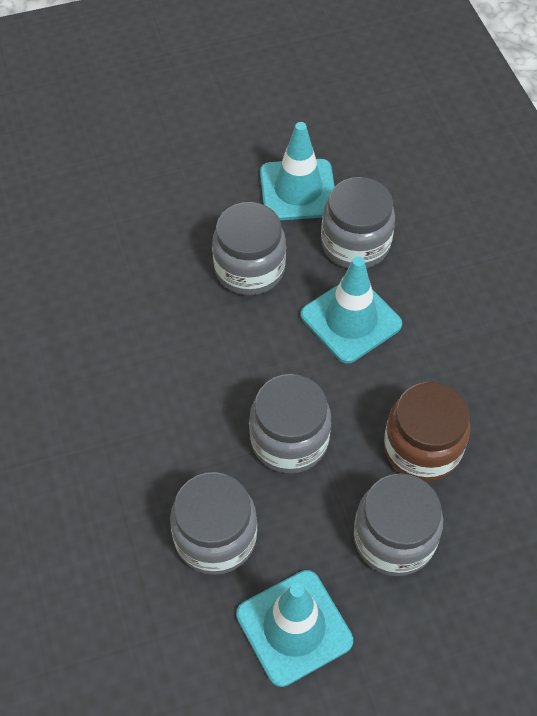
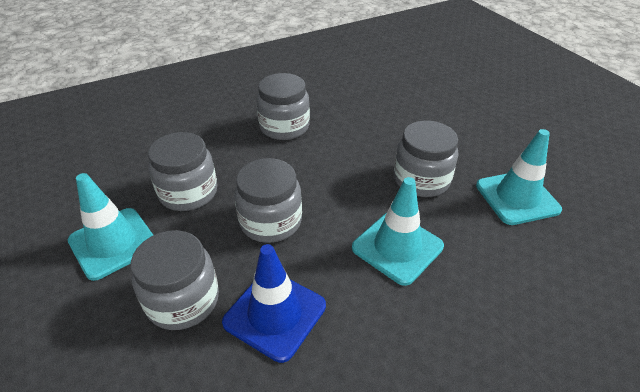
camera: 80 degrees right, 15 degrees down
grey jar [321,177,395,268] -> grey jar moved to [256,73,310,140]
brown jar [384,382,470,482] -> blue traffic cone [222,244,326,363]

